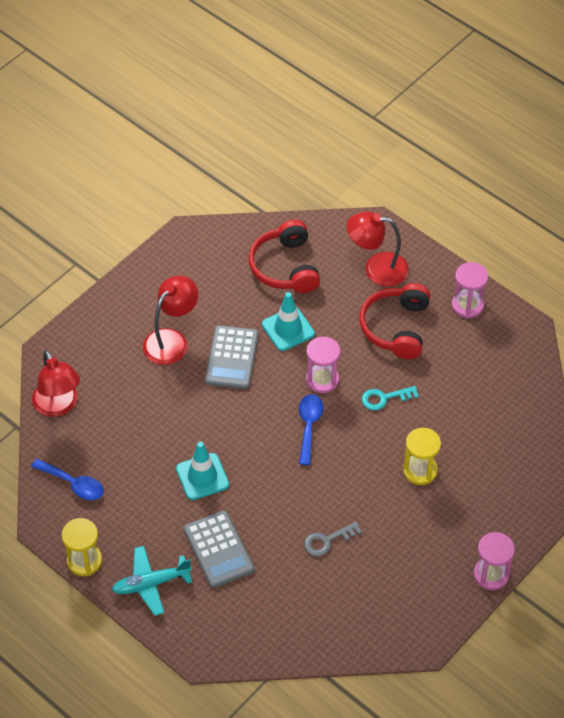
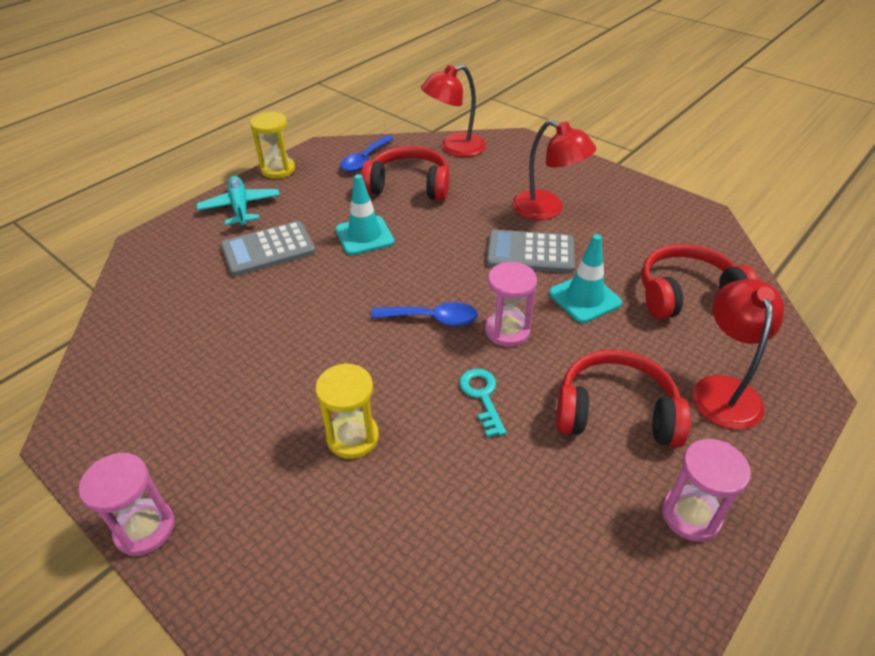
camera: 90 degrees right, 10 degrees down
grey key [304,521,362,556] -> none
none -> red headphones [361,146,449,201]

